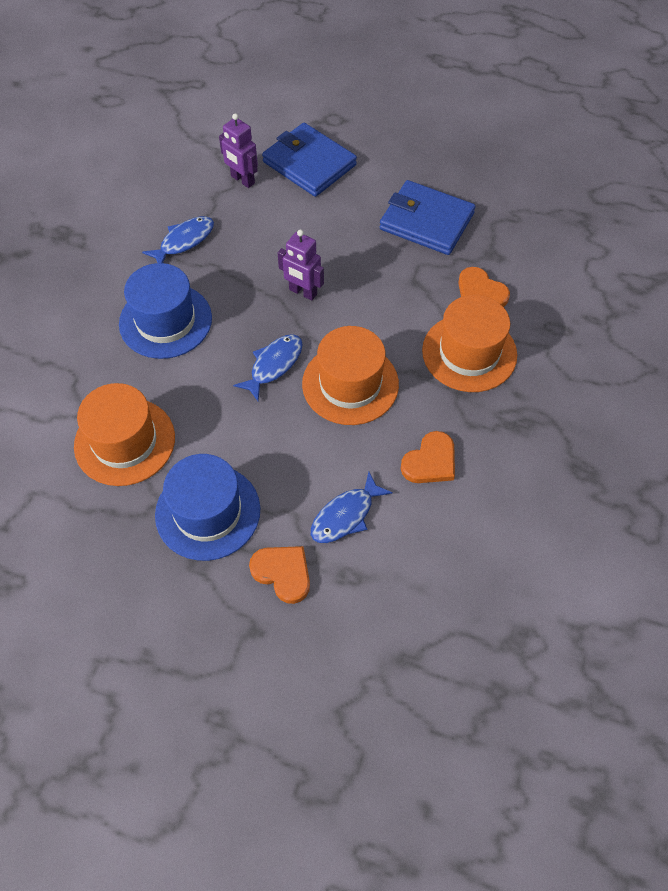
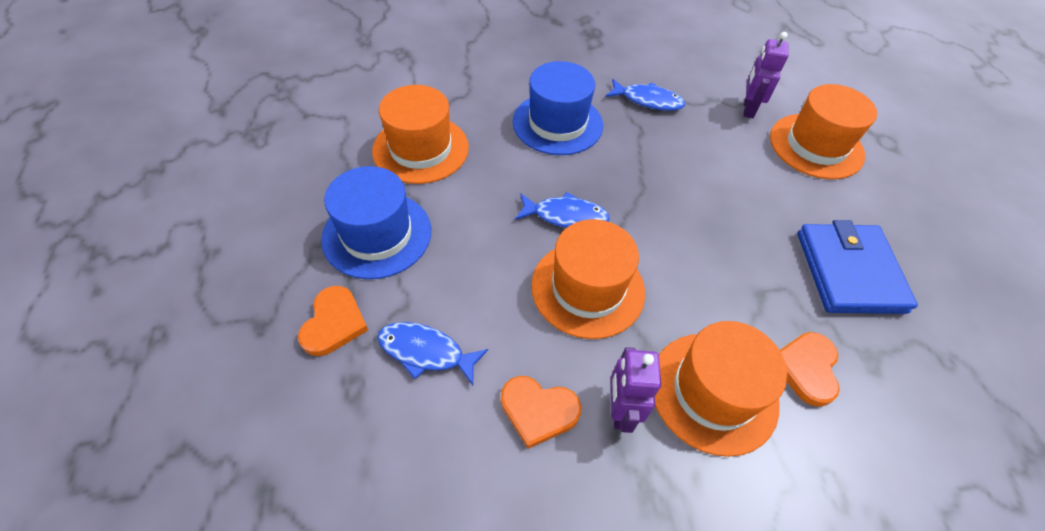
camera: 60 degrees right, 5 degrees down
blue wallet [262,123,357,197] -> orange hat [770,84,877,179]
purple robot [278,230,324,301] -> purple robot moved to [610,347,661,433]

